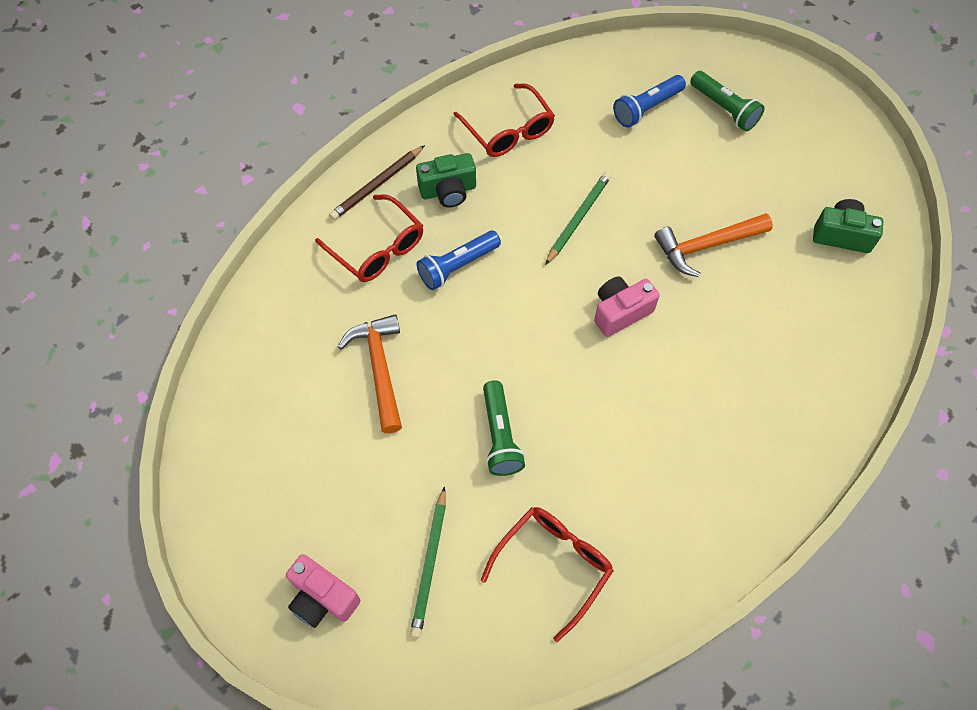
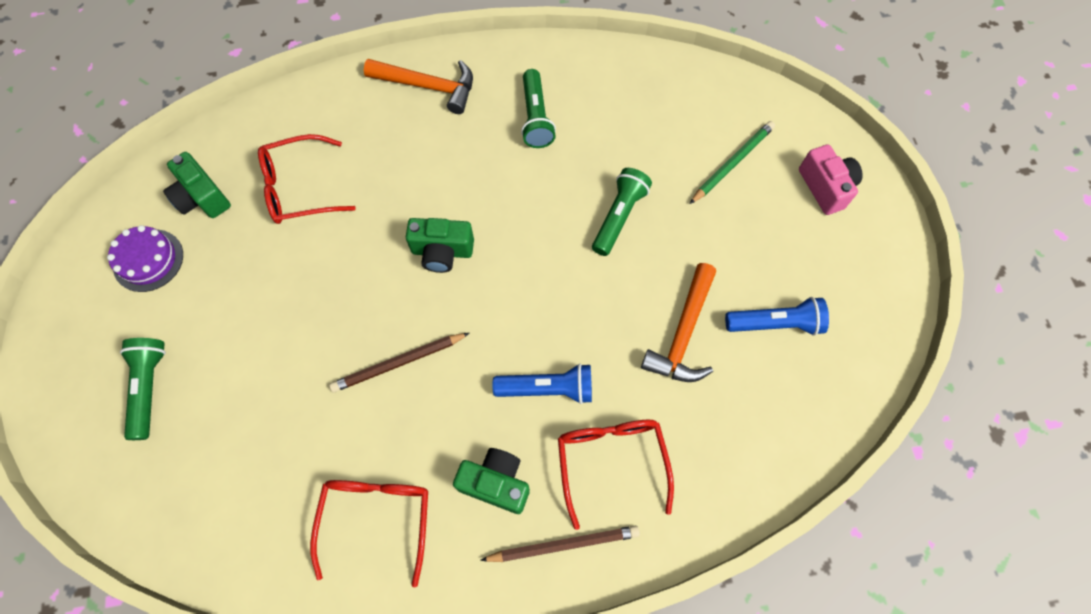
camera: 145 degrees left, 5 degrees up
red glasses [481,507,614,642] -> red glasses moved to [258,134,356,224]
green pencil [545,172,611,265] -> brown pencil [329,333,469,392]
pink camera [594,276,660,337] -> green camera [406,218,474,273]
blue flashlight [613,75,686,128] -> blue flashlight moved to [725,297,829,336]
orange hammer [654,213,773,277] -> orange hammer moved to [364,59,473,114]
none -> purple cake [107,225,183,292]
none -> green flashlight [521,69,556,148]

